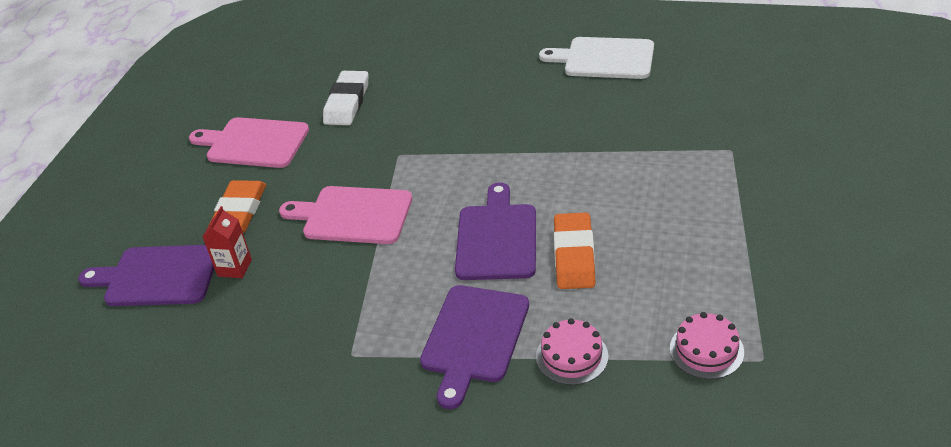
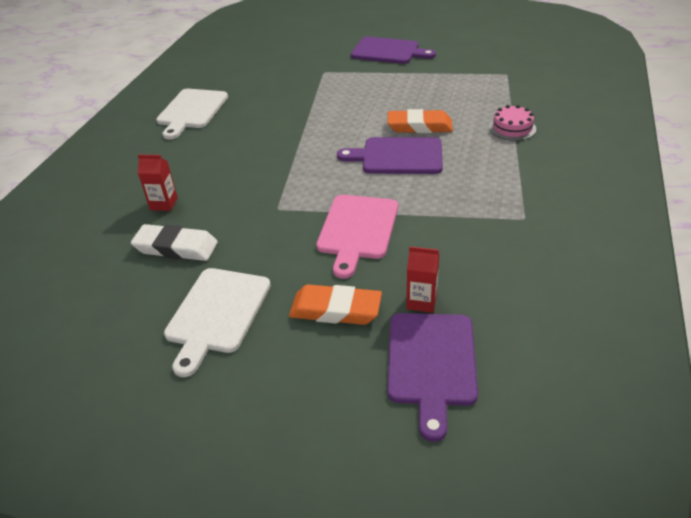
camera: 90 degrees left, 0 degrees up
pink cutting board [189,117,309,168] -> white cutting board [164,268,271,377]
purple cutting board [420,285,529,409] -> purple cutting board moved to [351,37,436,64]
pink cake [670,312,744,379] -> none
none -> red carton [138,154,178,211]

